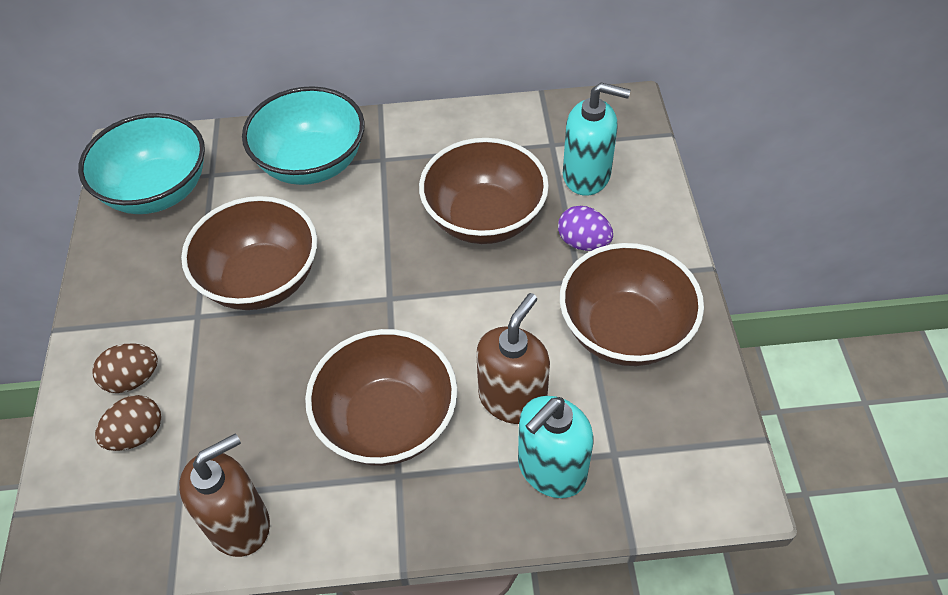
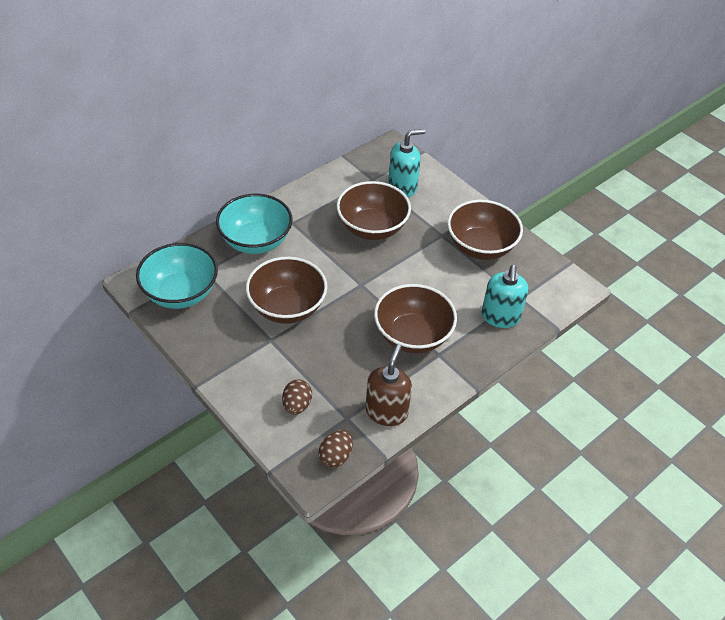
camera: 40 degrees left, 5 degrees down
brown egg [93,344,158,393] -> brown egg moved to [318,430,353,468]
brown soap dispenser [476,293,550,424] -> none
purple egg [558,206,613,251] -> none

